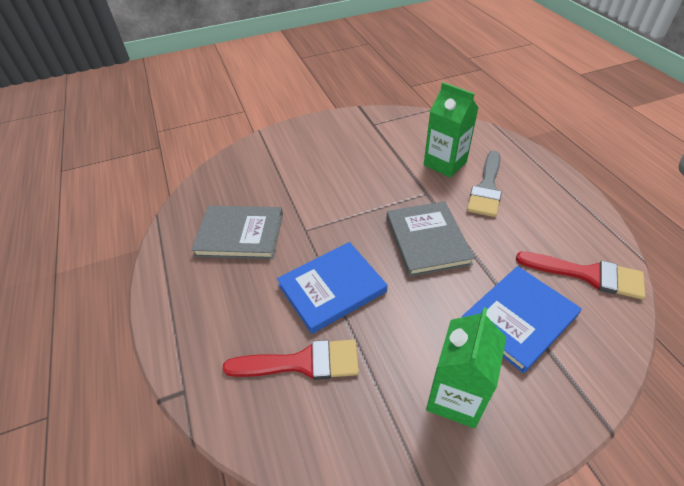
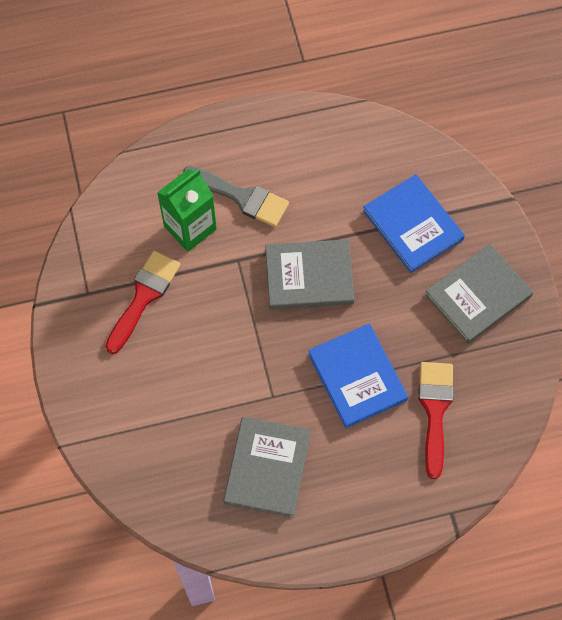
camera: 85 degrees left, 20 degrees up
green carton [426,307,506,429] -> grey book [425,244,533,344]
red brush [516,252,645,299] -> red brush moved to [105,251,180,354]

